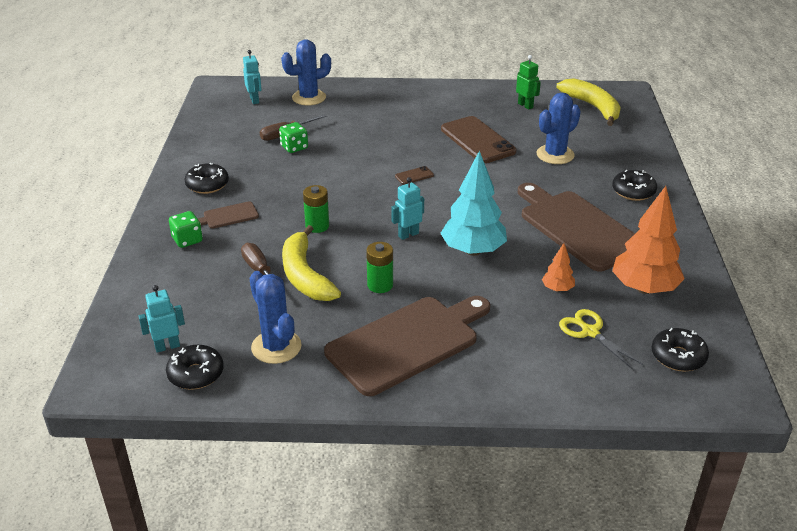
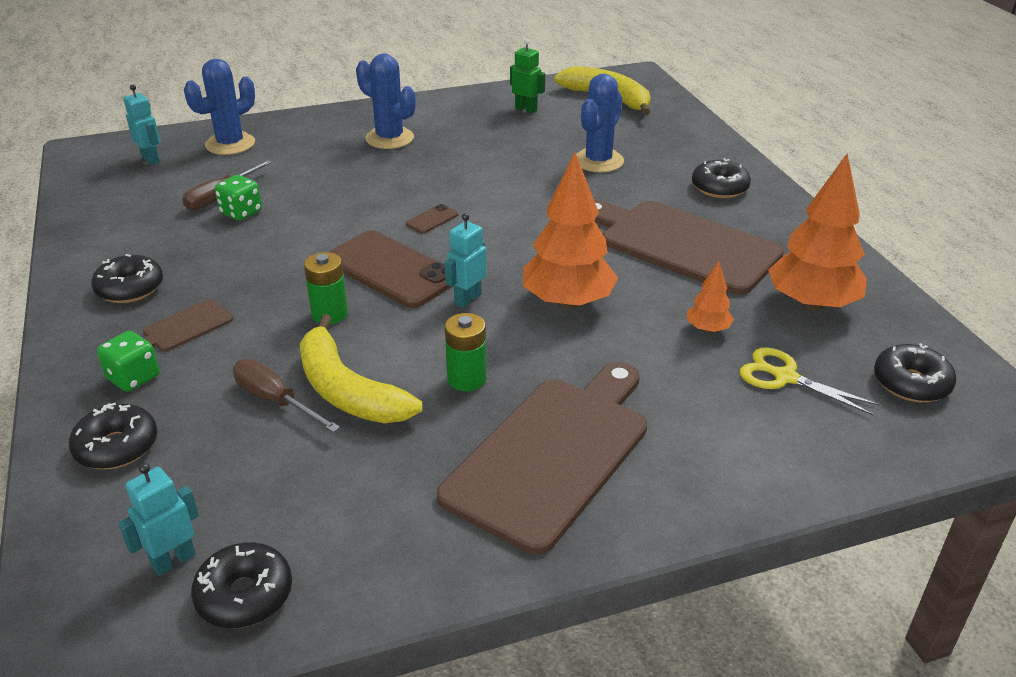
camera: 20 degrees left, 0 degrees up
blue cactus [249,271,302,364] -> blue cactus moved to [356,54,416,149]
turquoise tree [440,150,507,256] -> orange tree [523,152,618,309]
brown phone [441,116,516,163] -> brown phone moved to [329,230,453,308]
none -> black donut [69,403,157,469]

